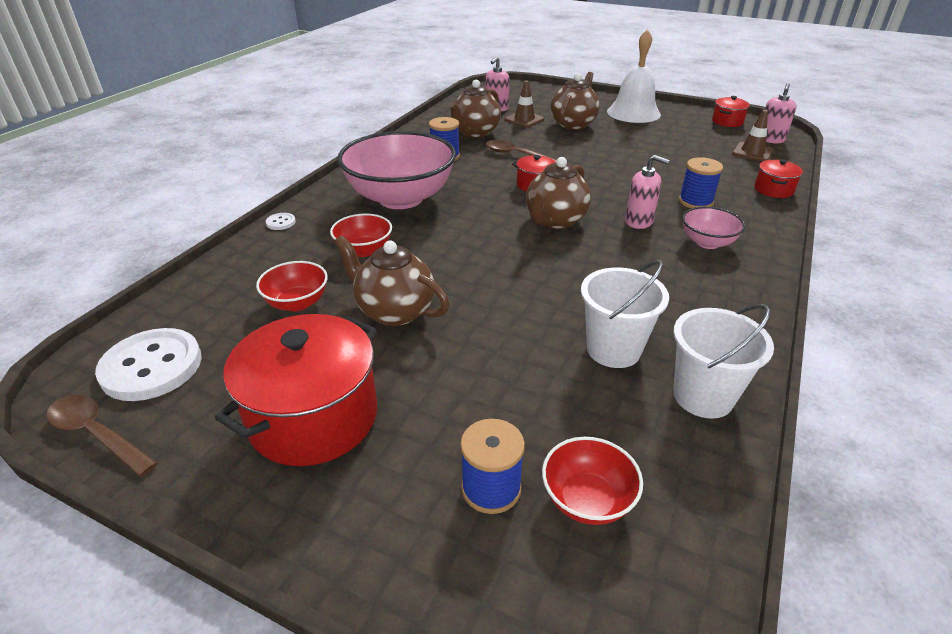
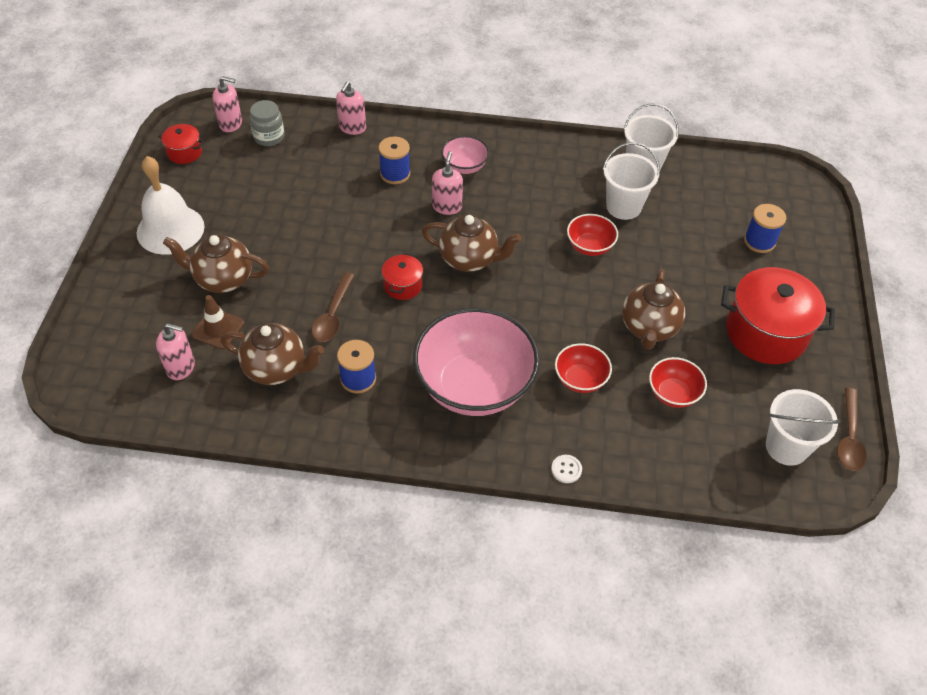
camera: 110 degrees left, 15 degrees up
white button [95,328,202,401] -> white bucket [766,389,841,466]
red bowl [542,437,643,525] -> red bowl moved to [567,214,618,256]
brown traffic cone [732,110,774,161] -> grey jar [250,100,284,146]
red pot [754,159,803,198] -> pink soap dispenser [336,81,366,135]

